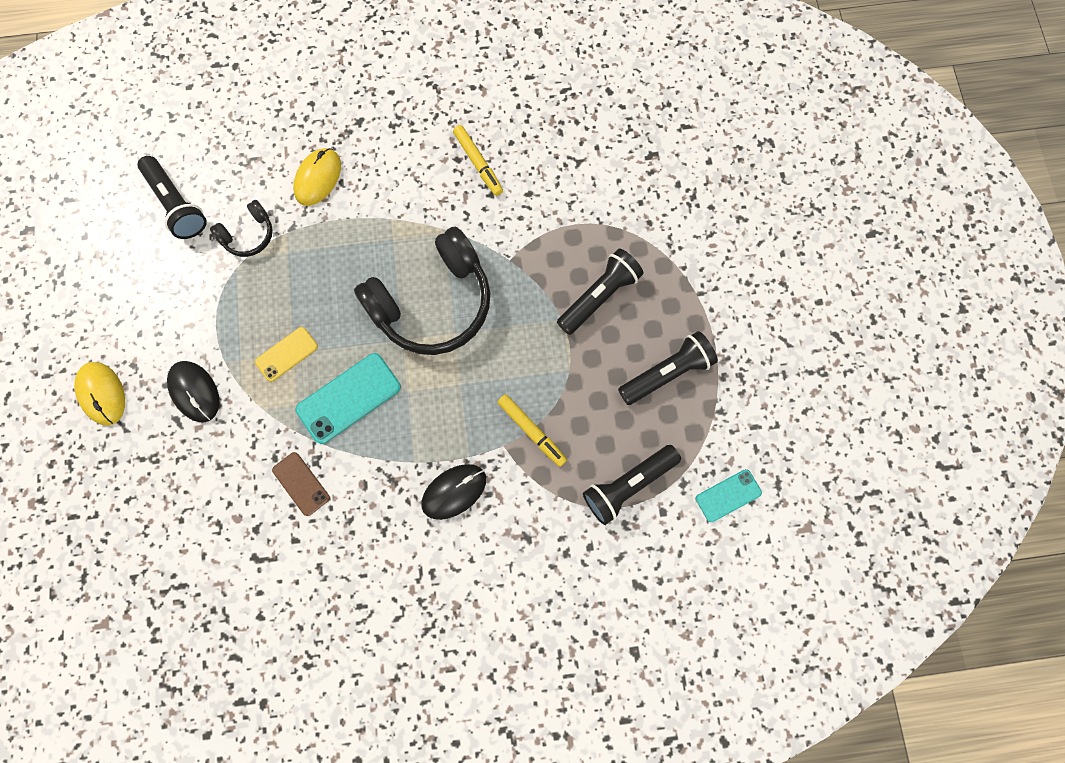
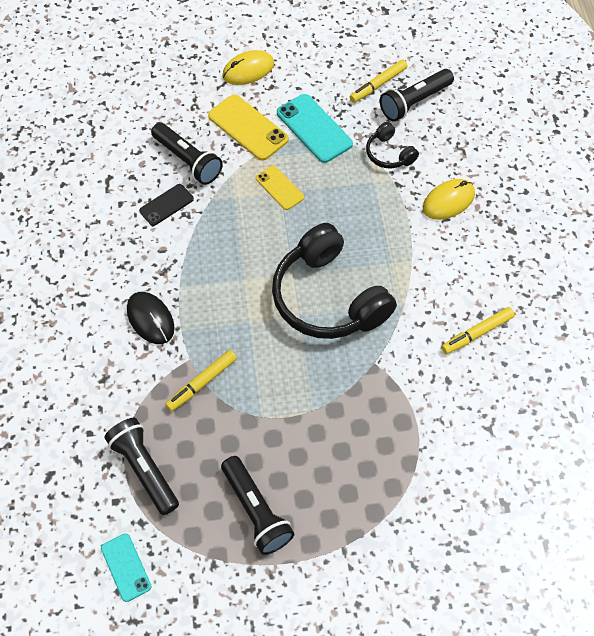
camera: 90 degrees right, 15 degrees down
black mouse [167,361,219,422] -> yellow phone [208,95,289,161]
brown phone [272,452,330,516] -> black phone [139,184,194,226]
yellow mouse [293,148,341,206] -> yellow mouse turned 60 degrees counterclockwise [423,179,475,220]
turquoise phone [296,353,401,444] -> turquoise phone moved to [277,94,353,163]
black flashlight [557,248,644,335] -> black flashlight moved to [151,123,223,185]
none -> yellow marker [350,59,408,103]

